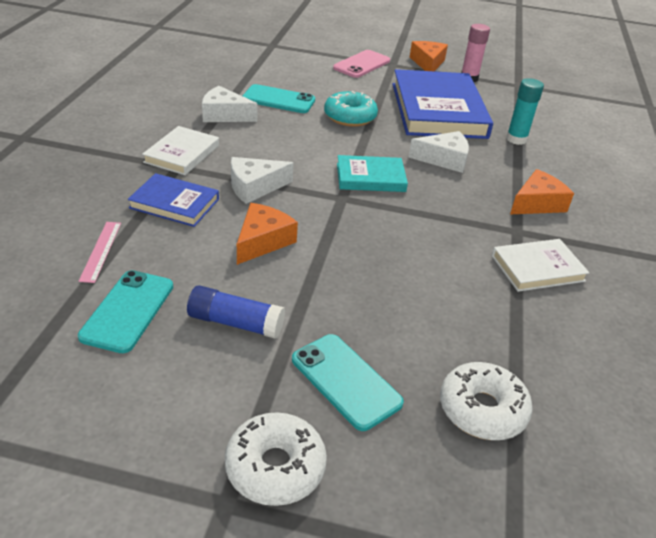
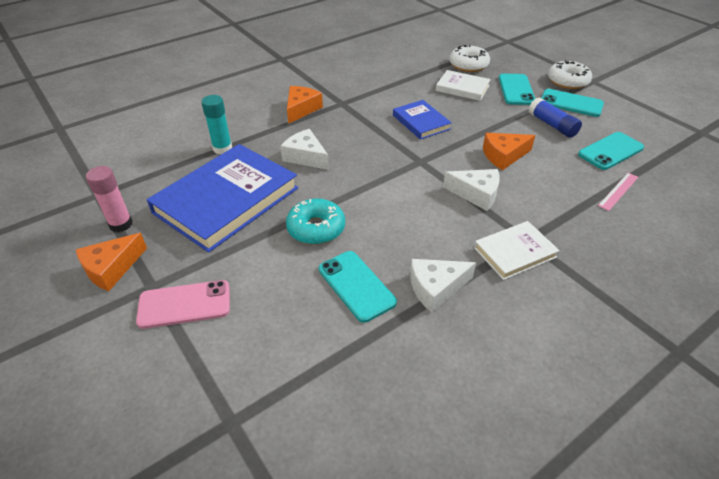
camera: 135 degrees left, 5 degrees up
blue book [128,173,219,227] -> blue book moved to [393,100,452,140]
white cheese [202,86,258,122] -> white cheese turned 105 degrees clockwise [410,259,476,313]
turquoise book [337,155,408,192] -> none
white book [492,239,589,292] -> white book moved to [436,70,491,101]
orange cheese [510,169,574,214] -> orange cheese turned 105 degrees clockwise [287,86,323,124]
none -> turquoise phone [541,89,604,117]

